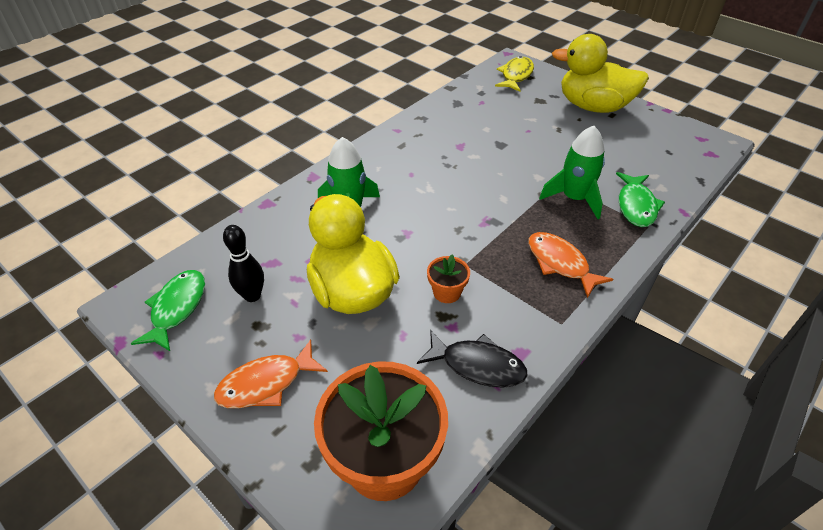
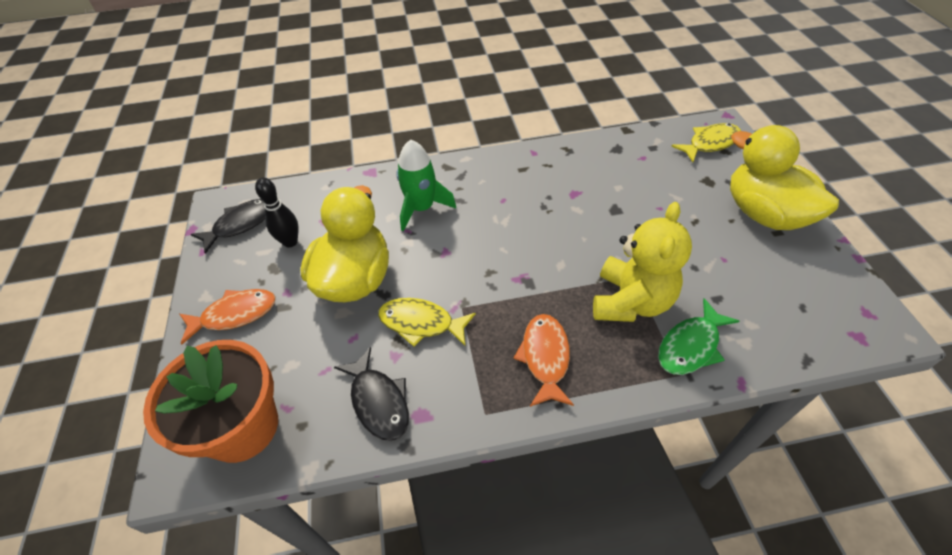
camera: 40 degrees right, 5 degrees up
green fish [131,270,205,351] -> black fish [190,199,265,254]
orange fish [214,340,328,408] -> orange fish turned 150 degrees clockwise [180,289,276,345]
orange flower pot [427,254,470,303] -> yellow fish [378,298,476,347]
green rocket [539,126,605,219] -> yellow teddy bear [593,202,692,322]

